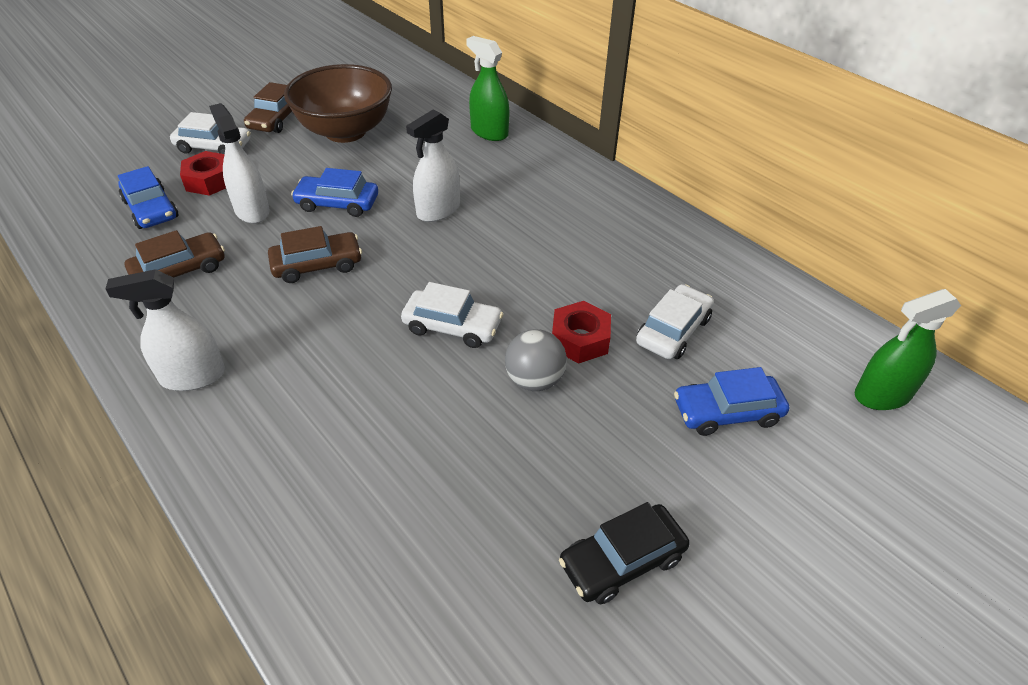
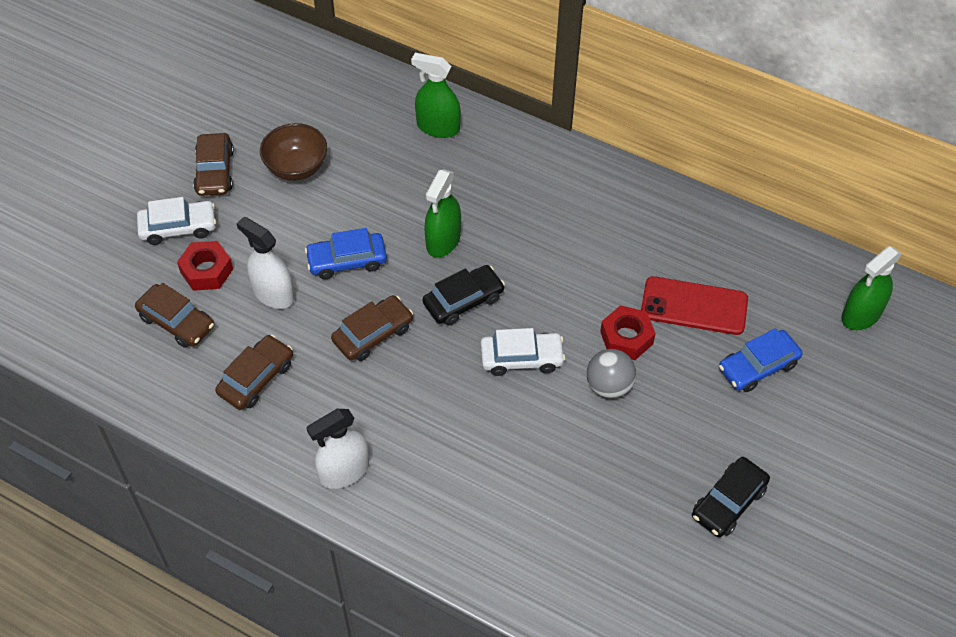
camera: 20 degrees left, 10 degrees up
blue car [118,166,179,229] -> brown car [135,283,214,348]
brown bowl [284,64,392,143] -> brown bowl [260,123,327,181], size x0.62
white spray bottle [406,109,460,222] -> green spray bottle [425,169,461,257]
white car [636,284,714,359] -> red phone [641,276,748,335]
none -> black car [423,265,505,326]

